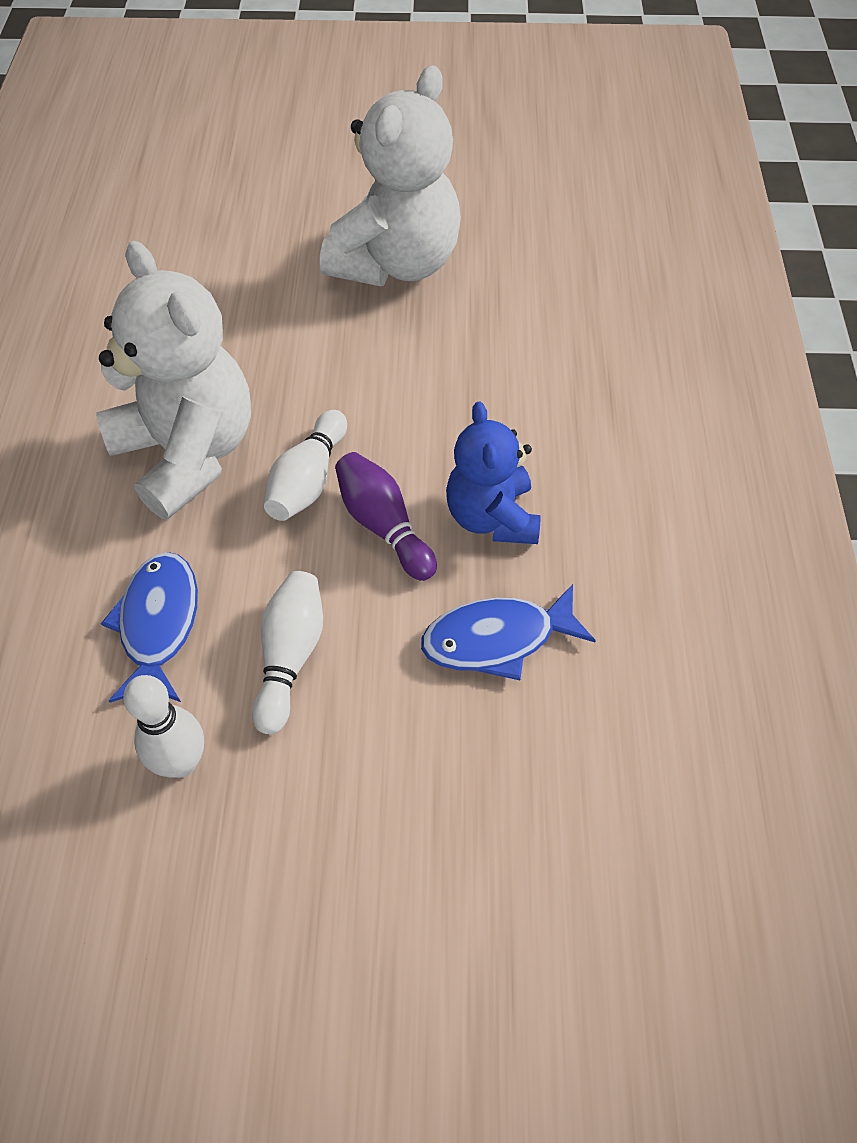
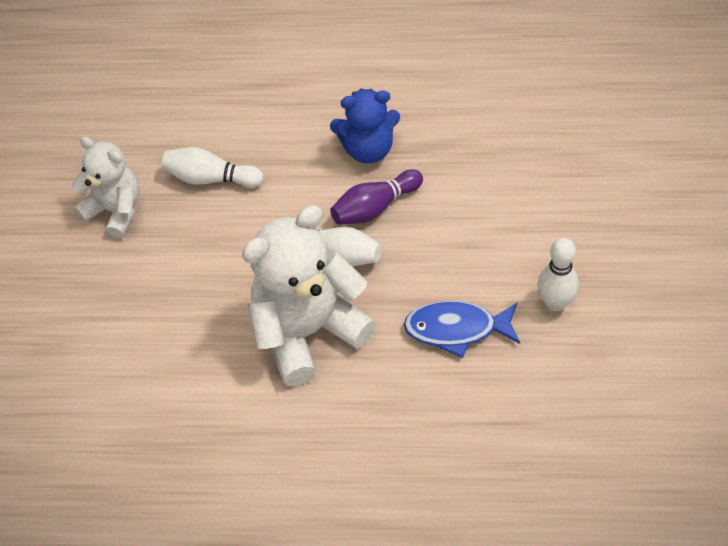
camera: 85 degrees left, 0 degrees up
white bowling pin [252,571,323,734] -> white bowling pin moved to [162,147,264,188]
white teddy bear [320,65,461,286] -> white teddy bear [72,136,139,238], size x0.61
blue fish [421,584,596,680] -> none

